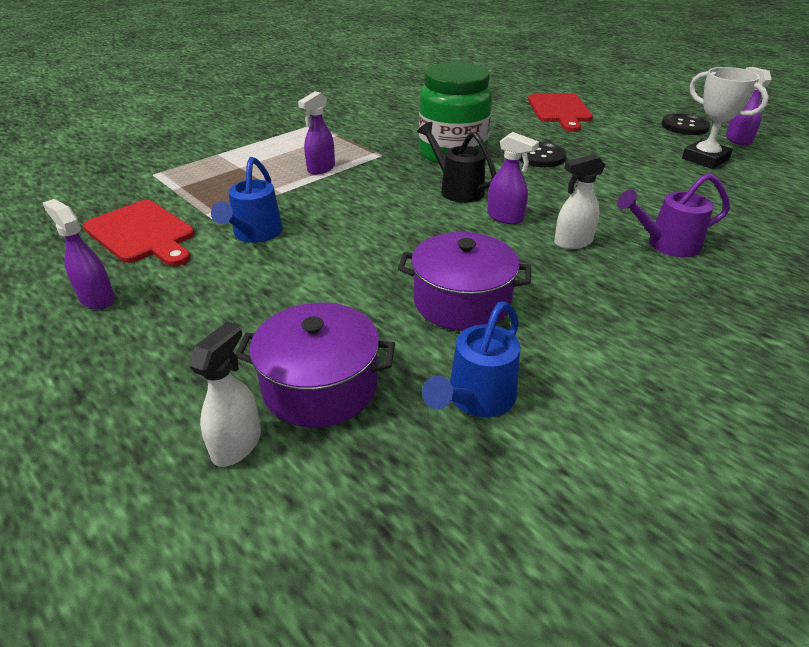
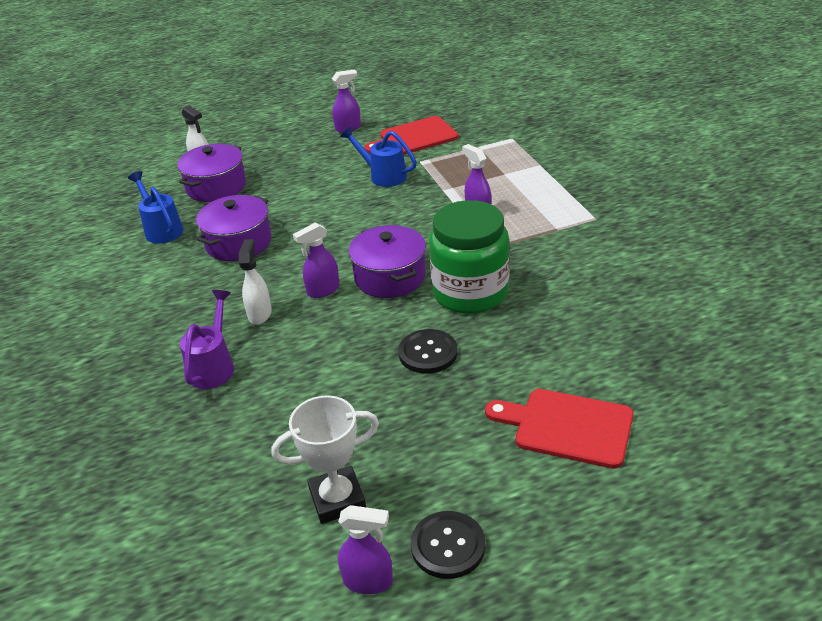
camera: 115 degrees right, 0 degrees up
black watering can [417,122,496,203] -> purple pot [348,225,426,298]

